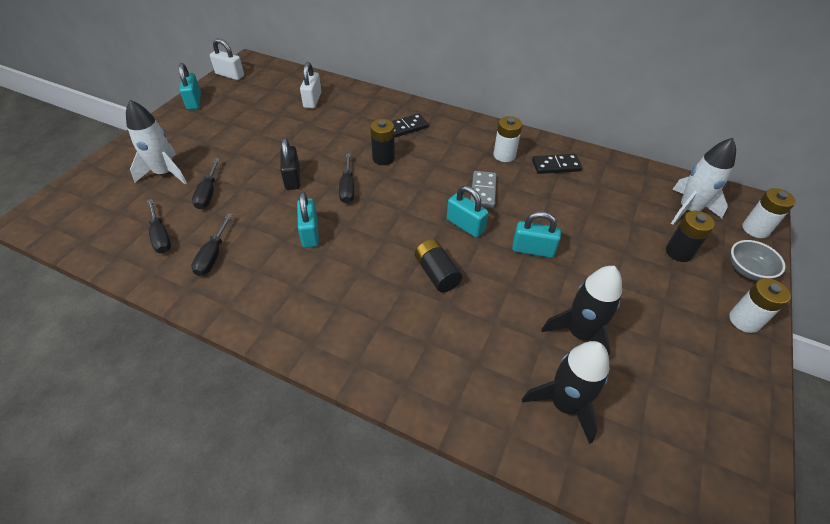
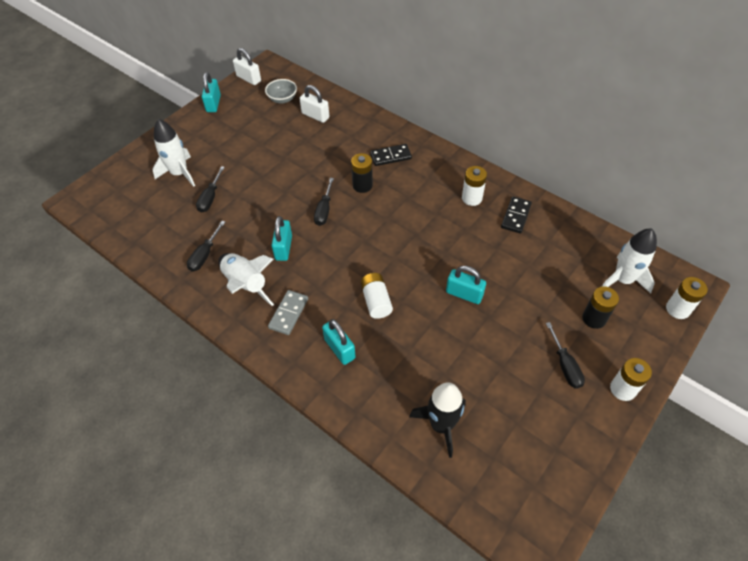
camera: 15 degrees right, 5 degrees up
black screwdriver [147,199,171,253] -> black screwdriver moved to [546,322,585,388]
black padlock [280,138,300,190] -> none
white padlock [300,62,322,109] -> white padlock turned 75 degrees counterclockwise [299,85,329,123]
black battery [415,239,462,292] -> white battery [361,273,393,319]
turquoise padlock [447,186,489,238] -> turquoise padlock moved to [322,319,356,365]
grey domino [471,171,497,208] -> grey domino moved to [268,290,308,335]
black domino [532,154,582,174] -> black domino turned 75 degrees counterclockwise [501,197,532,234]
black rocket [541,266,622,356] -> none
grey bowl [730,240,786,281] -> grey bowl moved to [265,79,297,103]
none -> white rocket [218,253,274,306]

